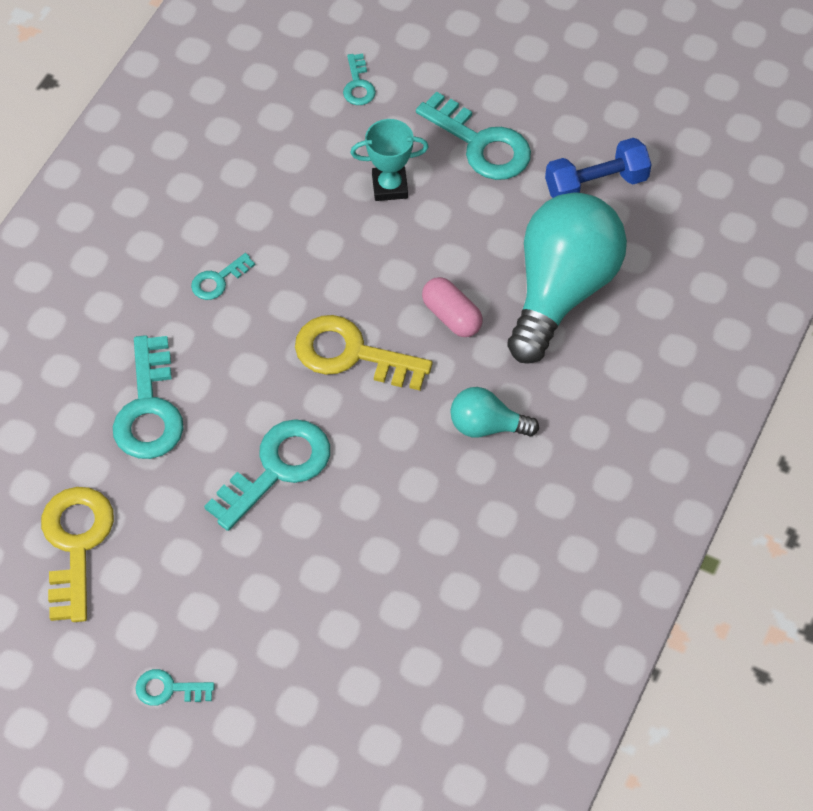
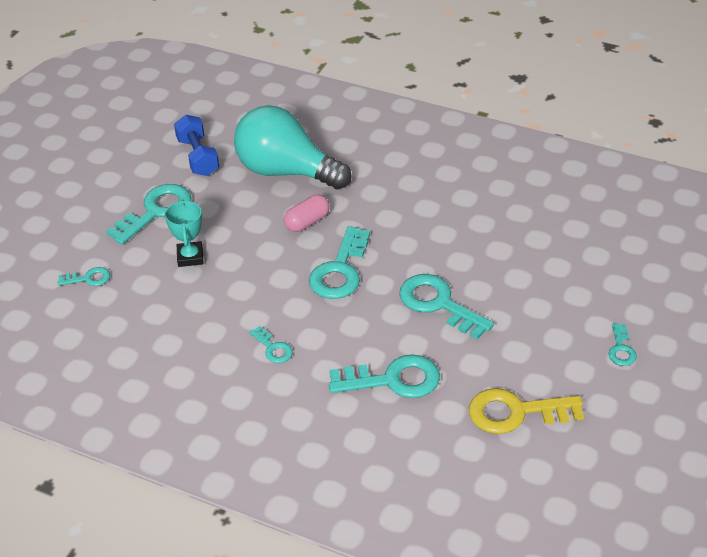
camera: 90 degrees left, 15 degrees down
yellow key [295,315,432,390] -> turquoise key [309,226,370,299]
turquoise light bulb [450,387,539,438] -> none

